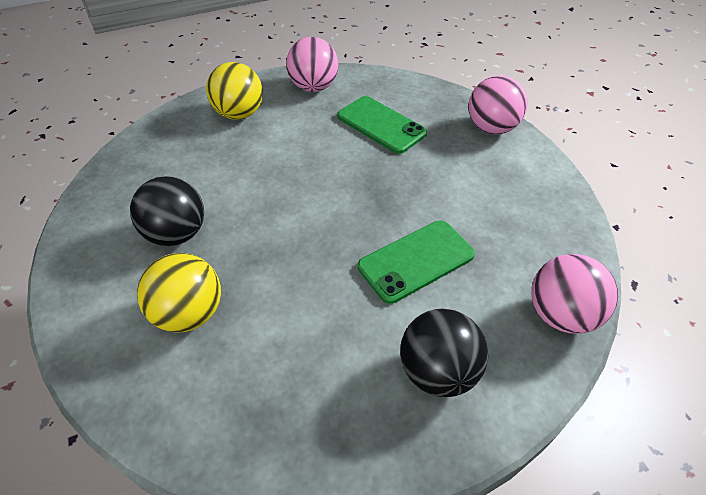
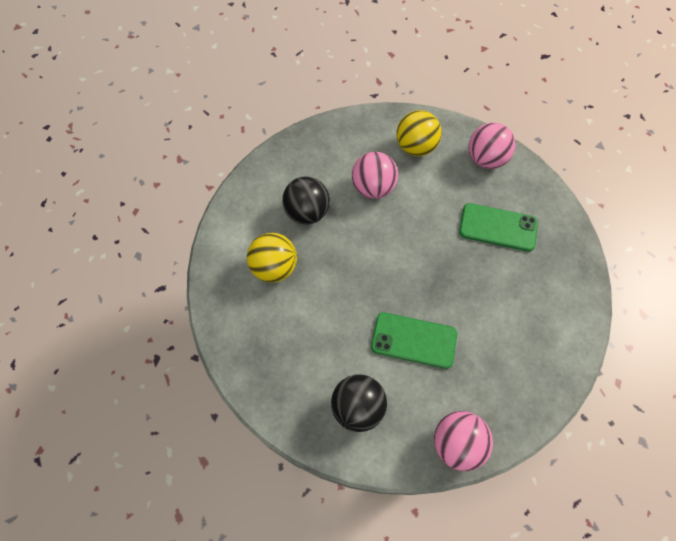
camera: 45 degrees right, 15 degrees up
green phone [337,96,427,154] -> green phone turned 75 degrees counterclockwise [459,203,538,251]
pink ball [468,75,528,135] -> pink ball moved to [352,152,398,199]

